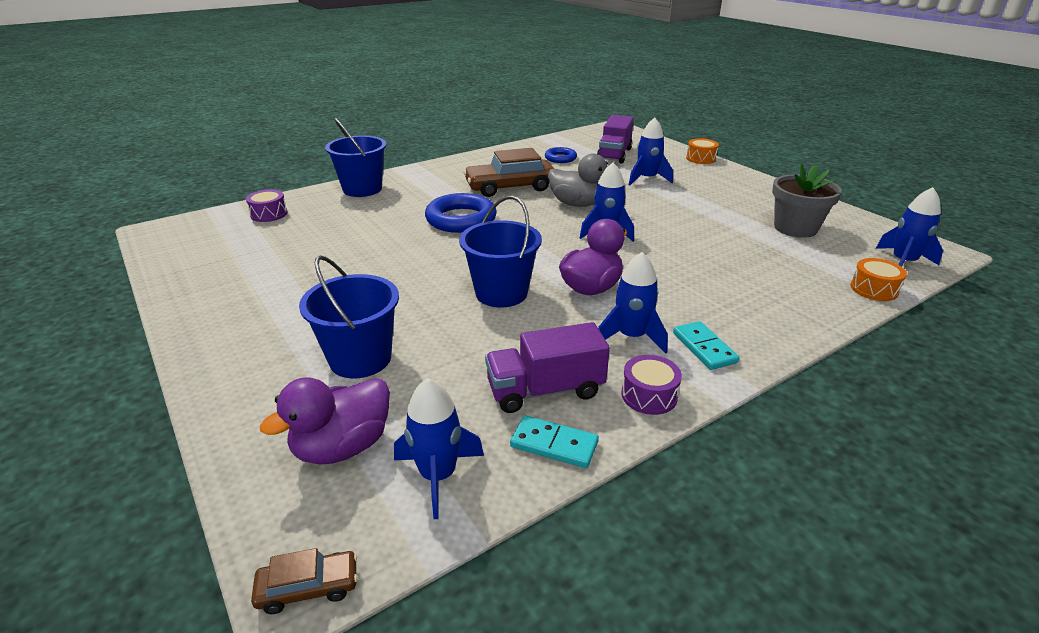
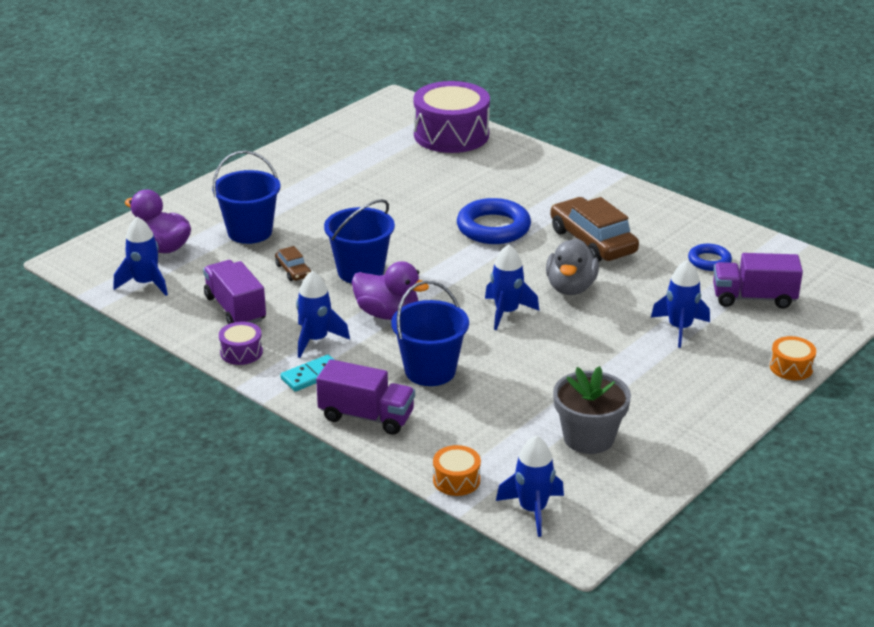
camera: 75 degrees right, 0 degrees up
purple drum [246,189,287,222] -> purple drum [413,81,490,153], size x2.25
brown car [251,548,358,614] -> brown car moved to [275,246,311,281]
blue bucket [325,118,386,197] -> blue bucket moved to [391,281,469,386]
turquoise domino [510,416,599,468] -> none
none -> purple truck [316,359,415,435]

